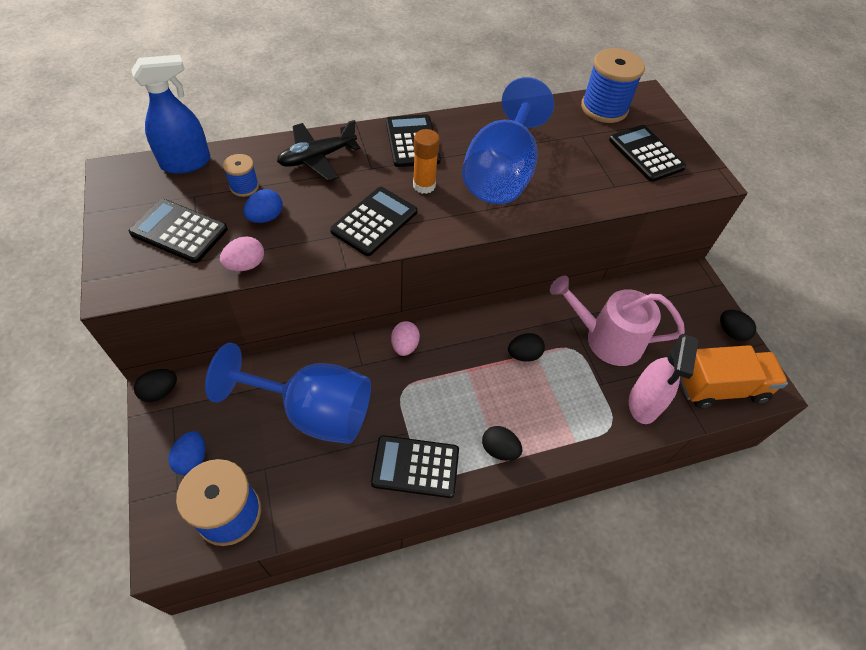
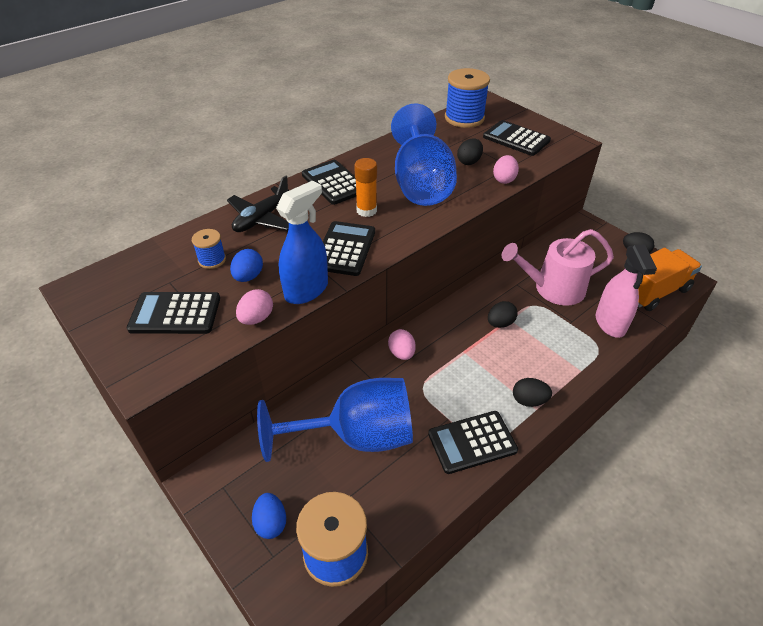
camera: 20 degrees left, 10 degrees down
blue spray bottle [131,55,210,174] -> blue spray bottle moved to [276,180,328,304]
black egg [134,369,177,402] -> black egg moved to [457,138,483,165]
none -> pink egg [493,155,519,184]

